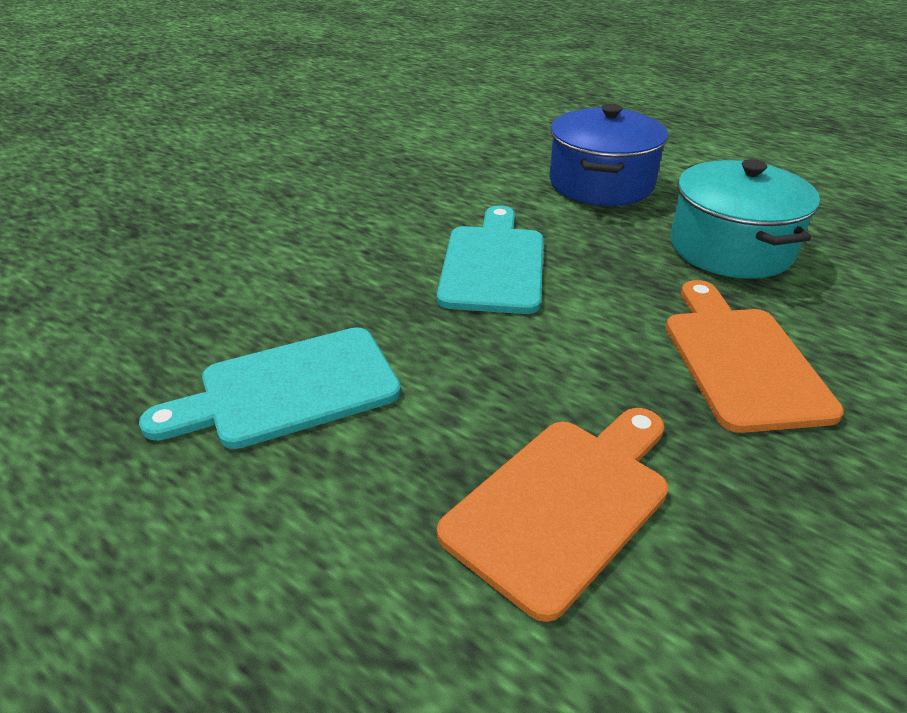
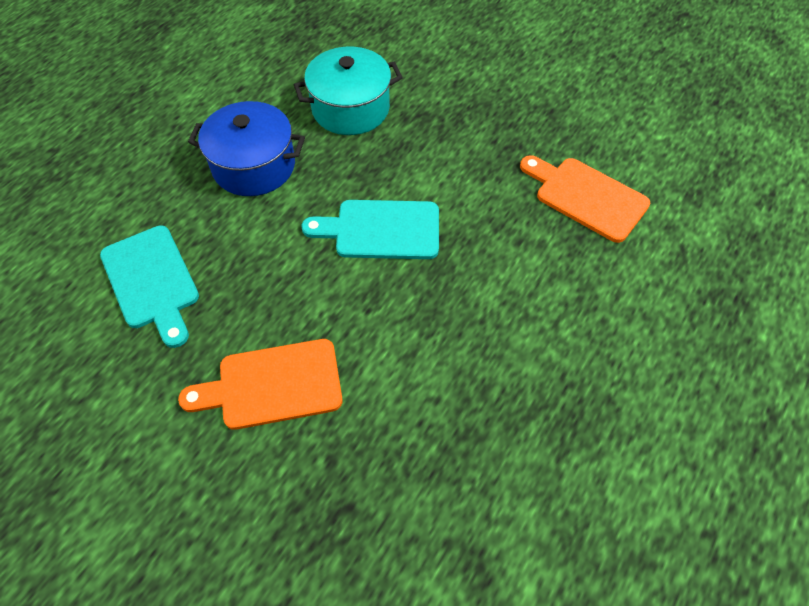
camera: 95 degrees left, 20 degrees up
turquoise cutting board [139,327,401,449] -> turquoise cutting board moved to [100,225,199,348]
orange cutting board [666,280,844,433] -> orange cutting board moved to [178,339,343,430]

